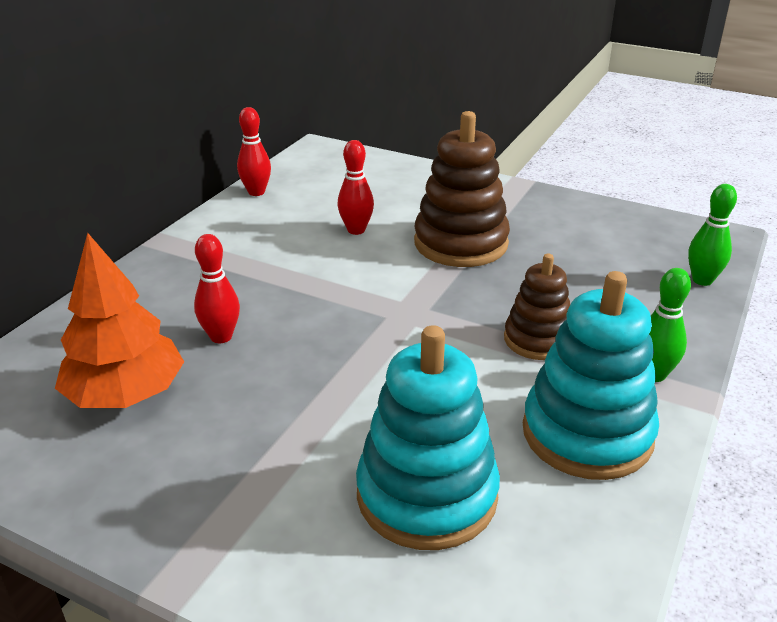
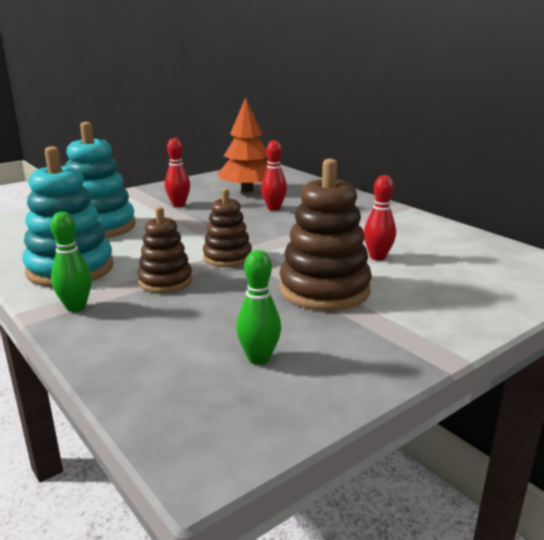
camera: 115 degrees right, 10 degrees down
red bowling pin [237,107,271,196] -> red bowling pin moved to [165,138,190,207]
green bowling pin [688,184,737,286] -> green bowling pin moved to [236,250,281,365]
none -> brown stacking toy [203,188,252,267]

